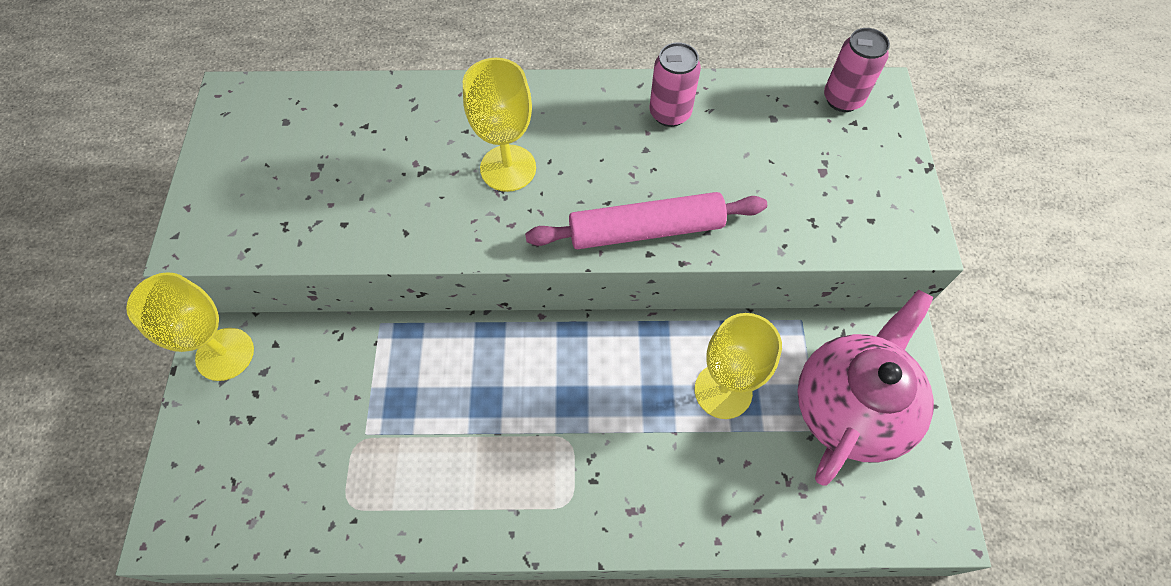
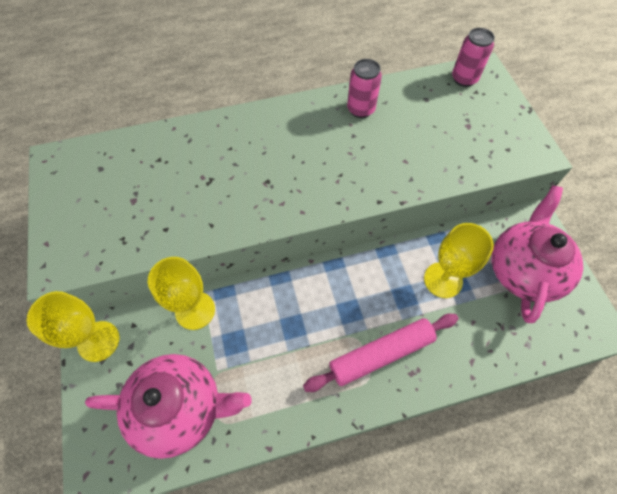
camera: 15 degrees left, 0 degrees up
yellow goblet [463,58,536,192] -> yellow goblet moved to [148,257,215,330]
pink rolling pin [525,192,767,249] -> pink rolling pin moved to [303,314,458,392]
none -> pink teapot [85,354,252,459]

